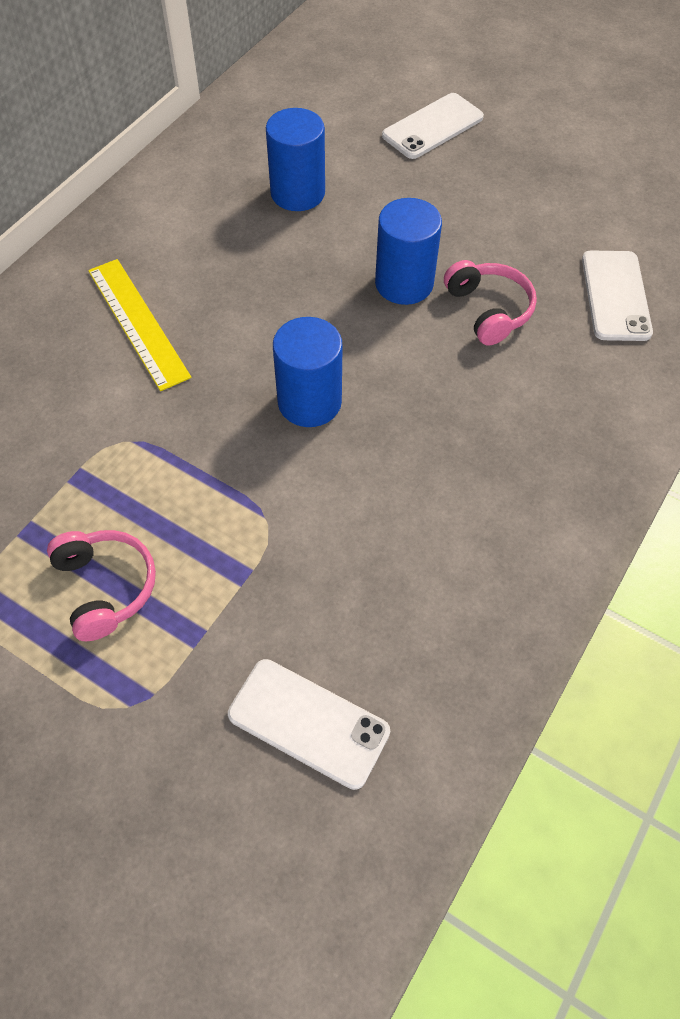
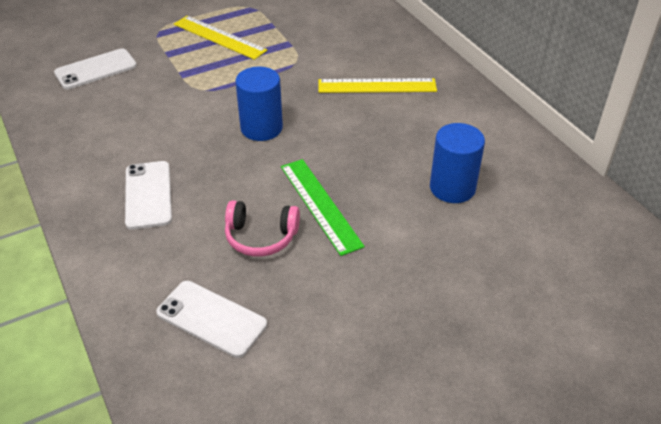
camera: 120 degrees right, 15 degrees down
pink headphones [47,530,156,641] -> yellow ruler [174,16,267,60]
blue cylinder [375,198,442,305] -> green ruler [281,159,365,256]
white phone [382,93,484,159] -> white phone moved to [125,161,172,230]

